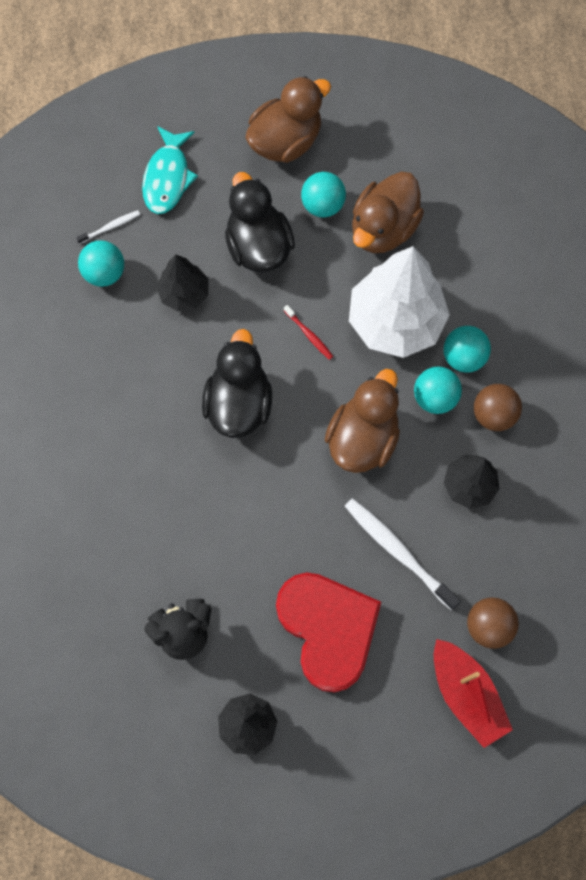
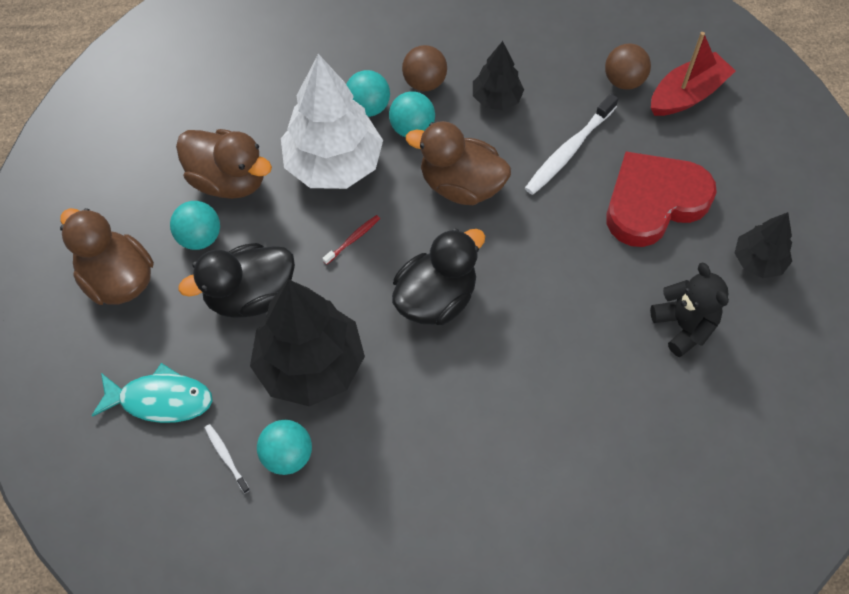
camera: 95 degrees left, 10 degrees down
black tree [156,254,209,311] -> black tree [250,279,365,407], size x1.87
black duck [202,329,272,438] -> black duck turned 135 degrees clockwise [392,228,485,325]

